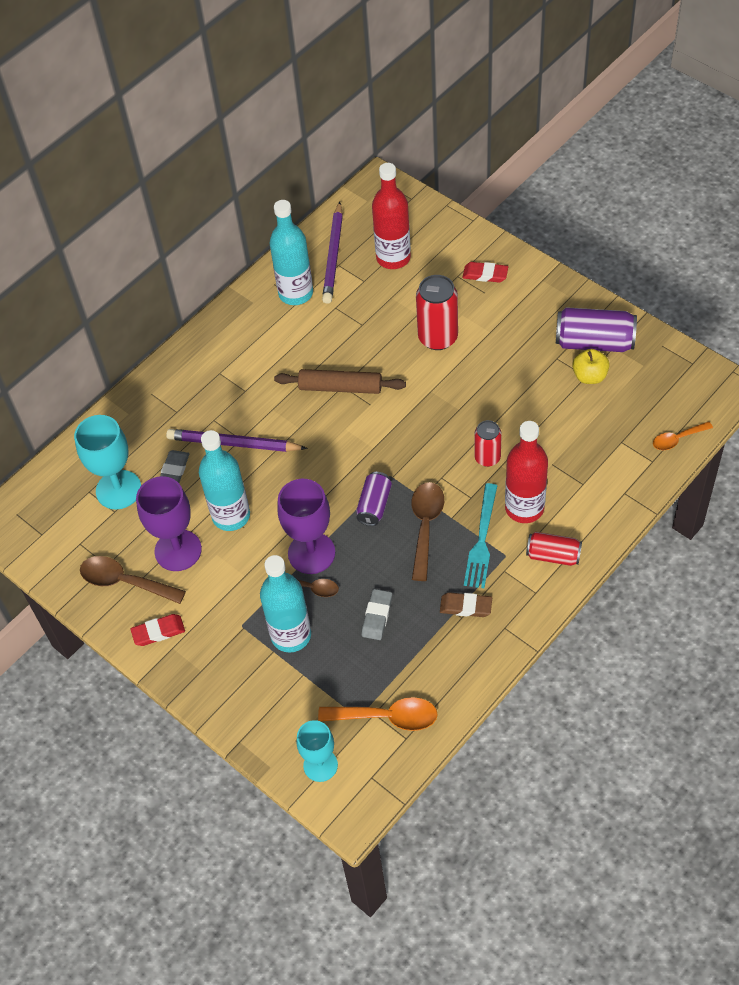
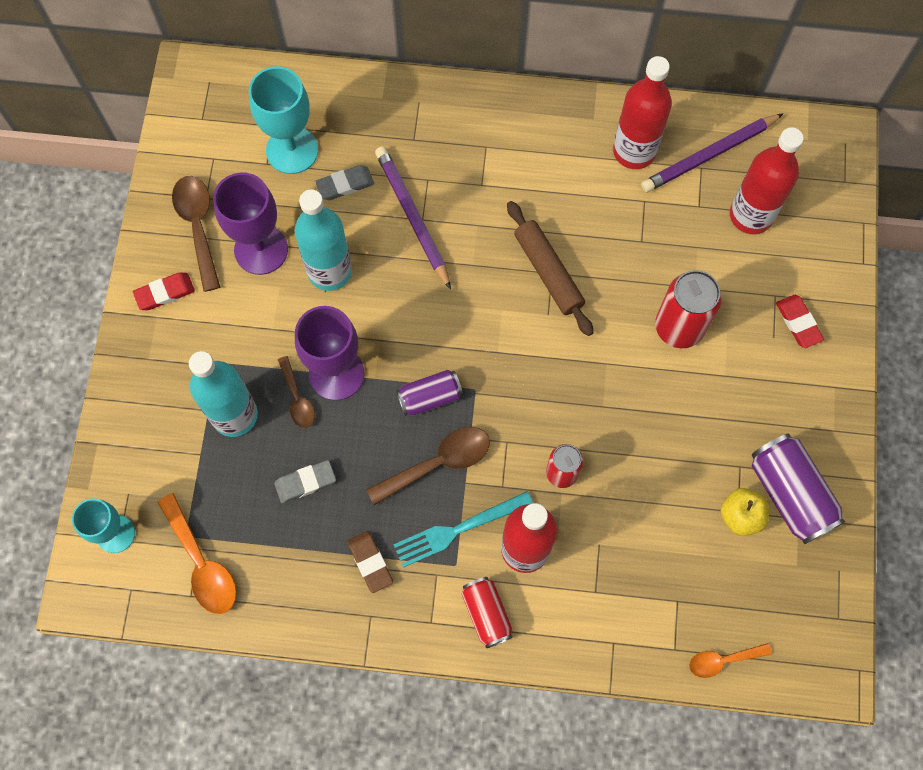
camera: 50 degrees right, 15 degrees up
red eraser [130,614,185,646] -> red eraser turned 60 degrees counterclockwise [133,272,195,310]
turquoise bottle [270,200,313,305] -> red bottle [613,56,672,169]
orange spoon [653,421,713,450] -> orange spoon turned 45 degrees counterclockwise [689,643,772,678]

